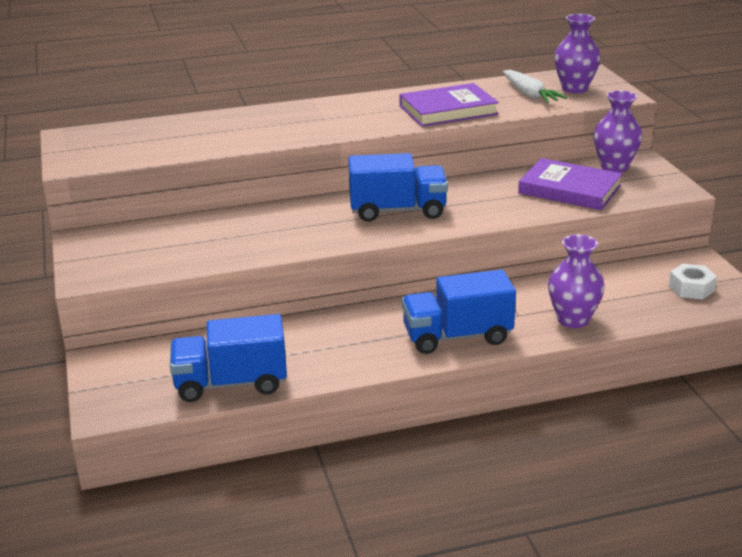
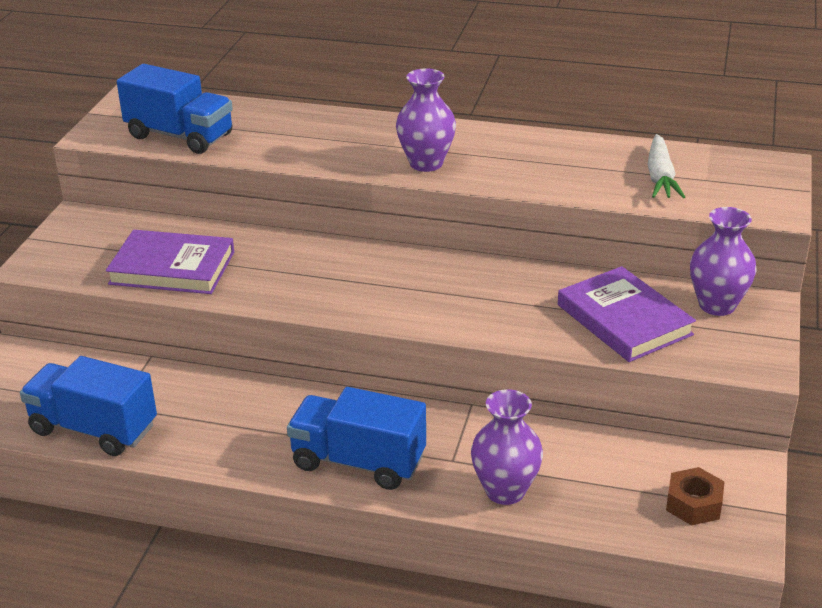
camera: 30 degrees right, 5 degrees up
blue truck [348,153,448,222] -> blue truck moved to [117,64,233,154]
purple book [399,83,499,127] -> purple book moved to [106,230,234,294]
purple vase [554,14,601,93] -> purple vase moved to [396,68,456,172]
white nut [669,263,717,300] -> brown nut [666,467,725,525]

